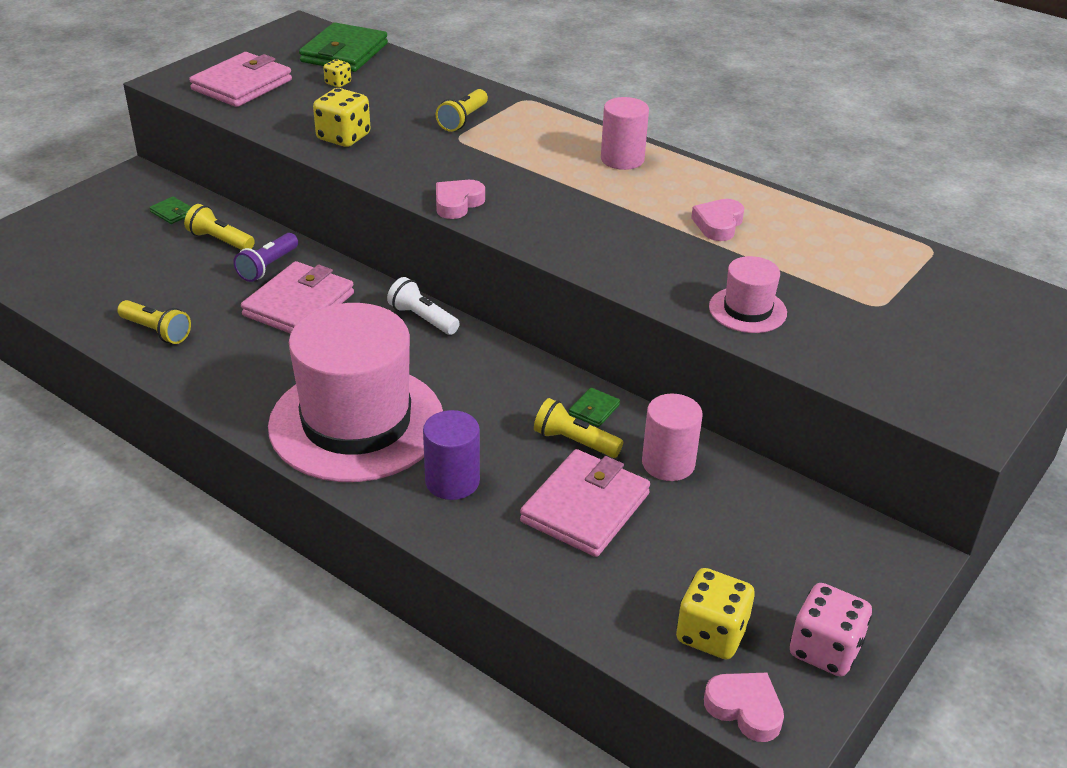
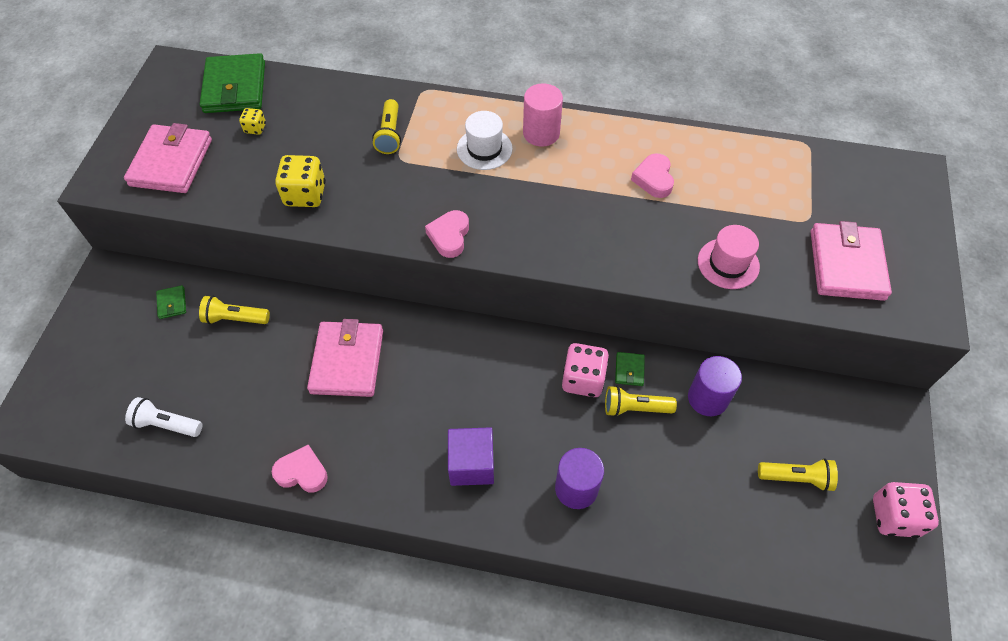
camera: 25 degrees left, 20 degrees up
yellow flashlight [117,300,191,344] -> yellow flashlight moved to [758,458,838,492]
green wallet [150,197,191,224] -> green wallet turned 60 degrees clockwise [156,285,186,319]
purple flashlight [233,233,298,282] -> none
pink hat [268,303,443,482] -> purple cube [448,427,494,486]
white flashlight [387,277,460,335] -> white flashlight moved to [125,397,202,437]
pink wallet [520,449,650,557] -> pink wallet moved to [811,221,892,301]
pink cylinder [642,394,703,481] -> purple cylinder [688,356,742,416]
yellow dice [676,568,755,659] -> none
pink heart [704,673,784,742] -> pink heart moved to [272,445,328,493]
none -> white hat [457,111,513,170]
none -> pink dice [562,343,609,397]

